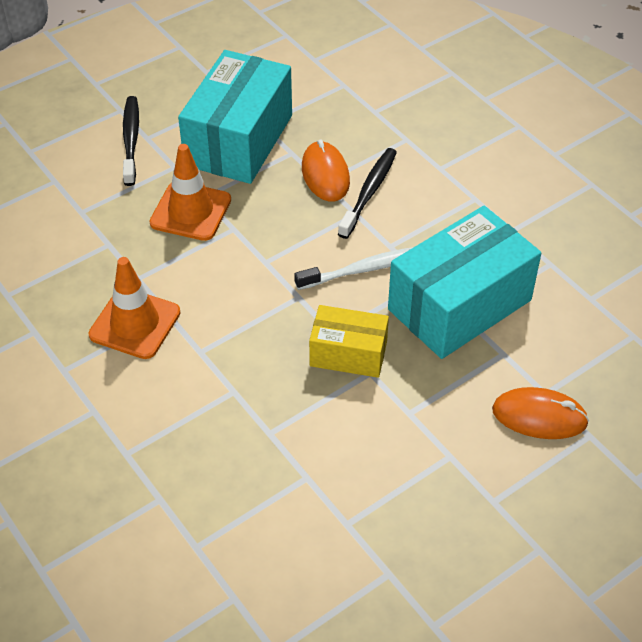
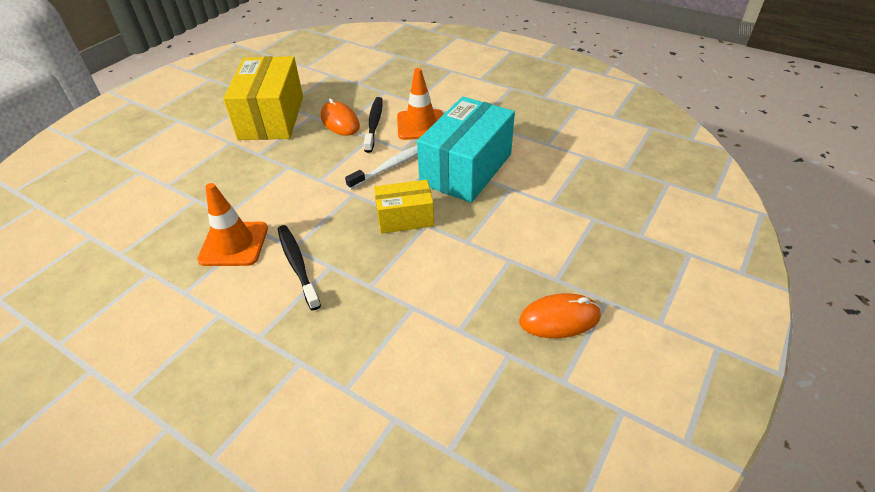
camera: 20 degrees left, 5 degrees down
black toothbrush [123,96,139,186] -> black toothbrush moved to [278,225,321,310]
orange traffic cone [150,144,231,241] -> orange traffic cone moved to [397,68,443,140]
turquoise box [178,50,292,184] -> yellow box [223,56,303,140]
orange mouse [492,387,589,439] -> orange mouse moved to [519,293,601,338]

